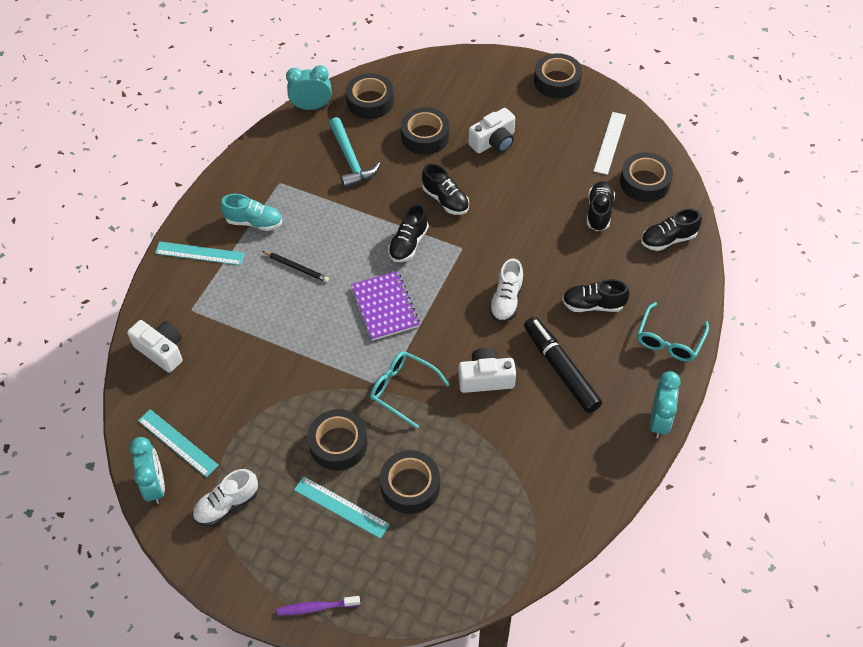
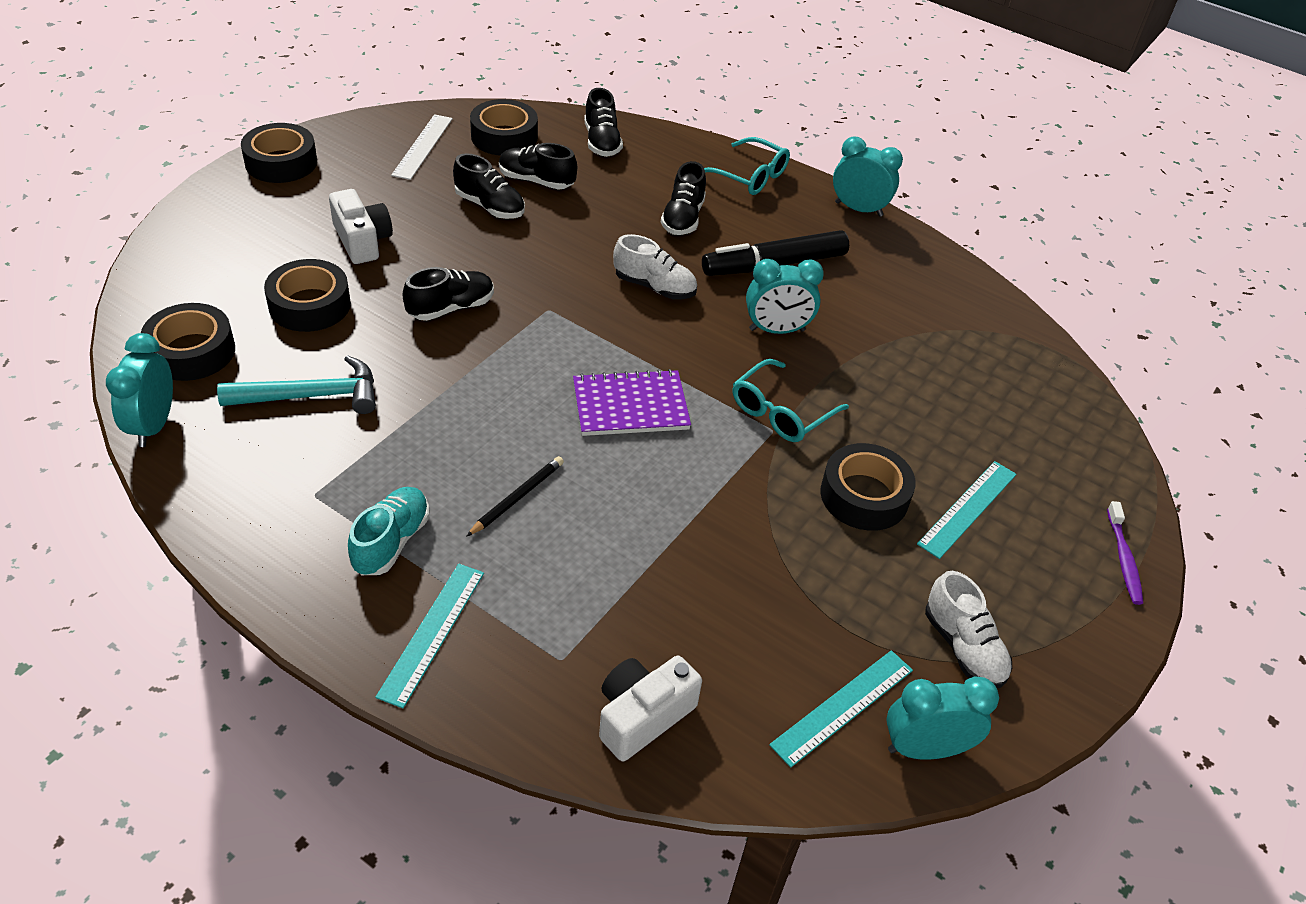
camera: 85 degrees left, 10 degrees down
black tape [380,450,440,514] -> none
black shoe [388,204,429,262] -> black shoe moved to [453,153,525,219]
white camera [458,347,516,393] -> turquoise clock [746,259,824,334]
white ruler [594,112,626,175] -> white ruler turned 75 degrees clockwise [391,114,453,180]

